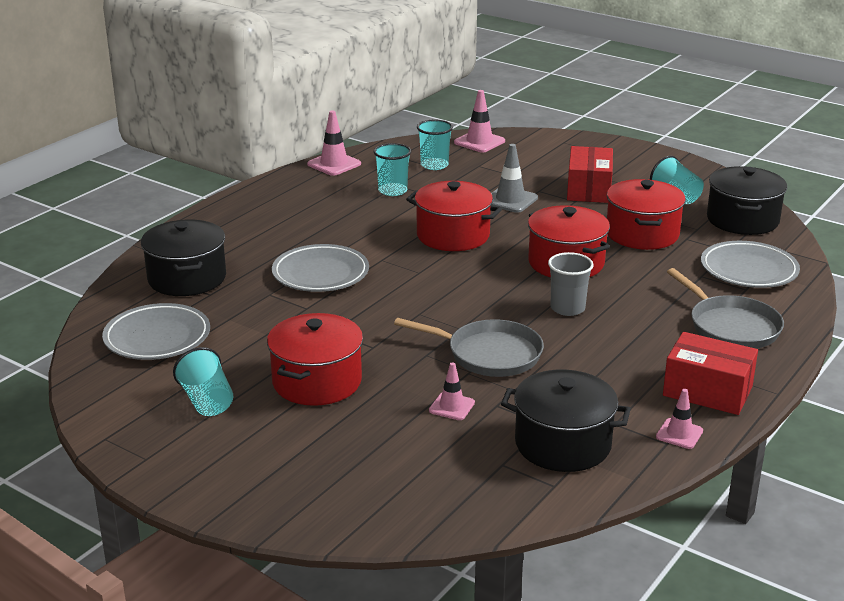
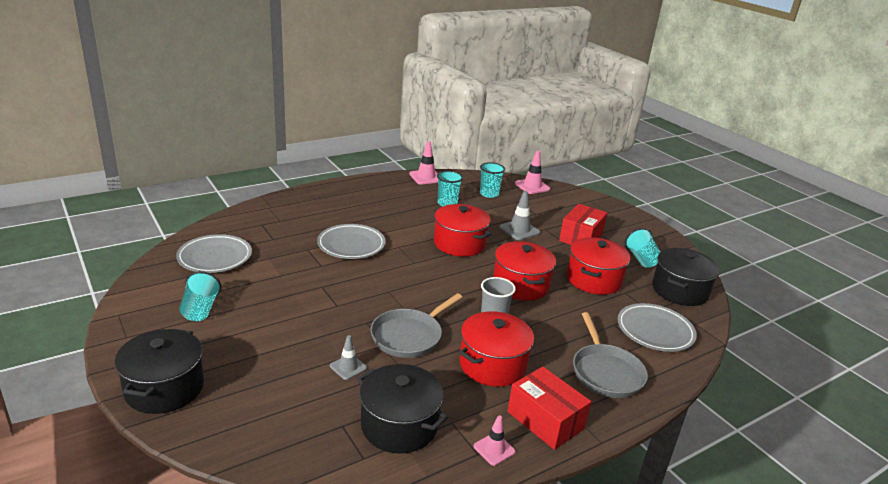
camera: 20 degrees right, 0 degrees up
black pot [141,219,226,296] -> black pot moved to [115,329,204,414]
red pot [267,313,363,406] -> red pot moved to [459,311,534,387]
grey pan [394,318,544,377] -> grey pan turned 90 degrees clockwise [371,293,462,358]
pink traffic cone [429,362,475,420] -> grey traffic cone [330,335,367,380]

